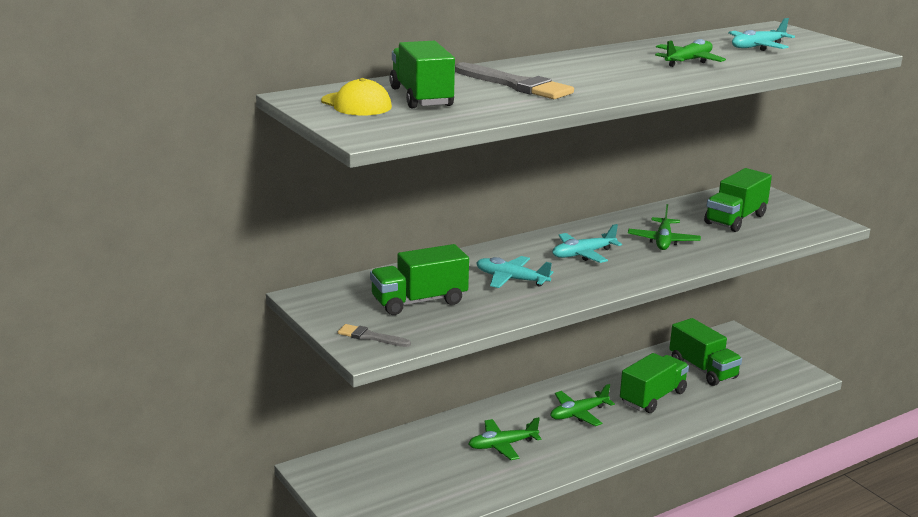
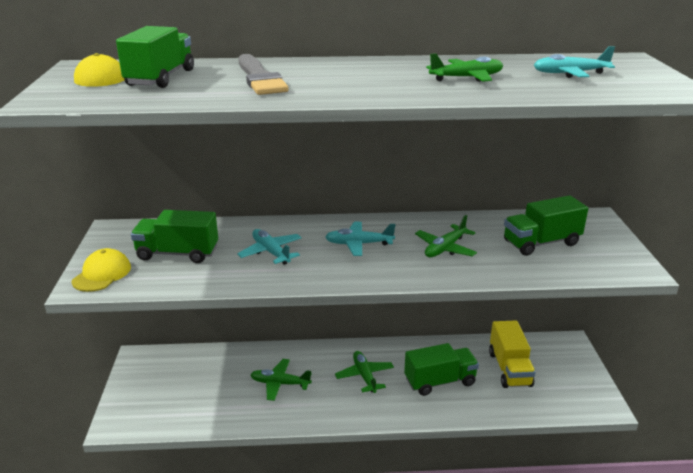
camera: 30 degrees right, 5 degrees up
grey brush [338,324,411,347] -> yellow cap [72,248,131,292]
green plane [551,384,615,426] -> green plane turned 75 degrees clockwise [335,351,394,393]
green truck [669,318,742,386] -> yellow truck [489,320,535,388]

